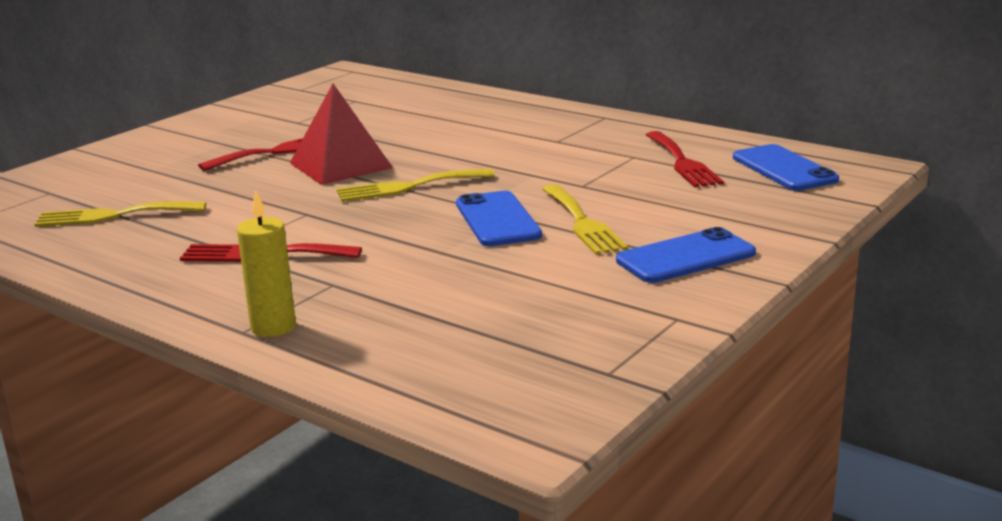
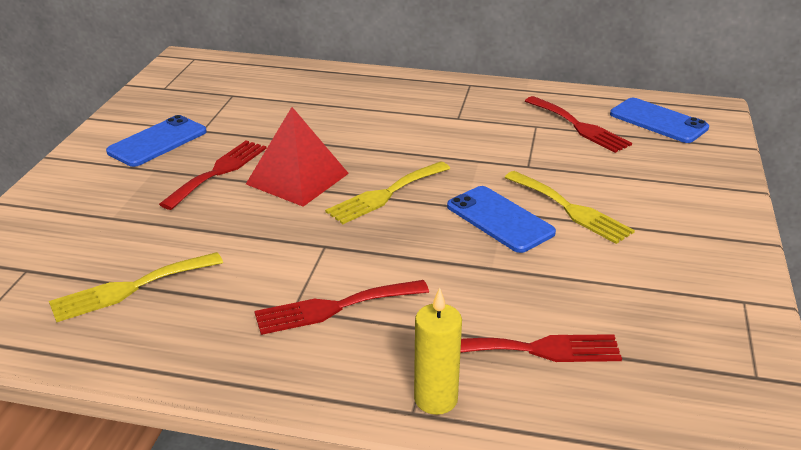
camera: 25 degrees left, 10 degrees up
blue phone [616,227,756,283] -> blue phone moved to [106,115,207,167]
none -> red fork [460,334,622,362]

